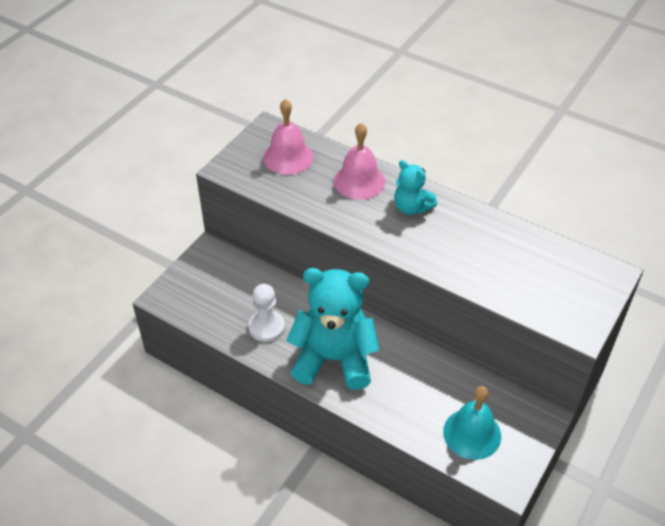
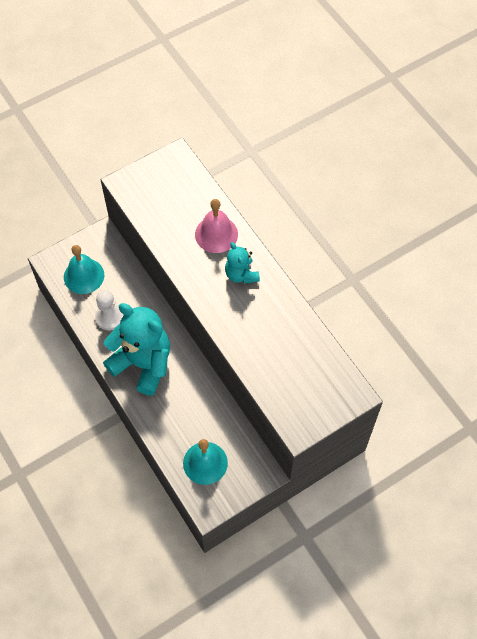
camera: 25 degrees right, 15 degrees up
pink bell [263,99,314,175] -> none
none -> turquoise bell [64,245,104,294]

